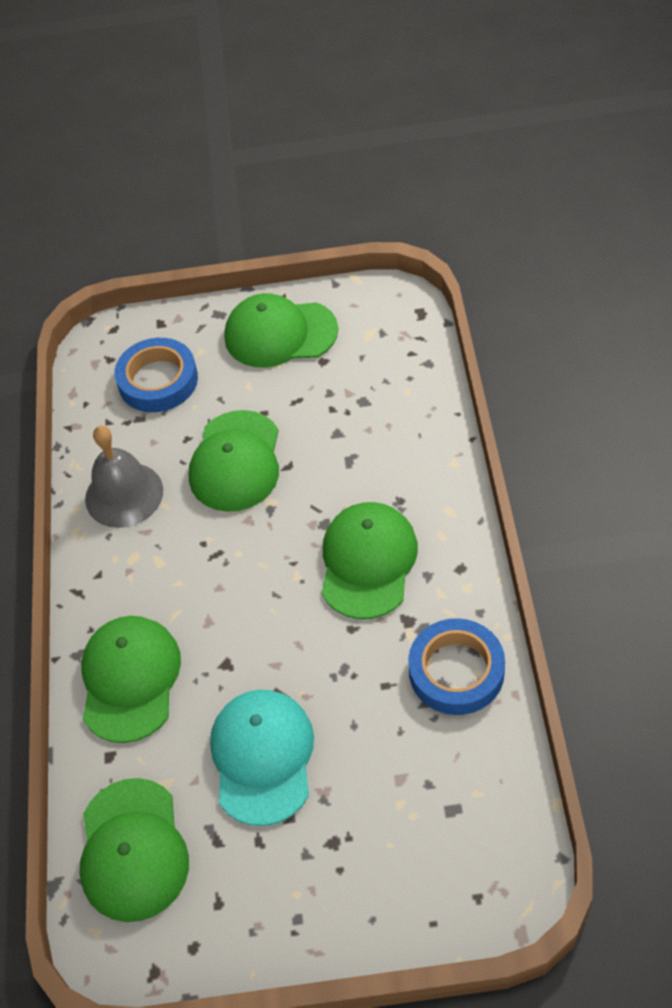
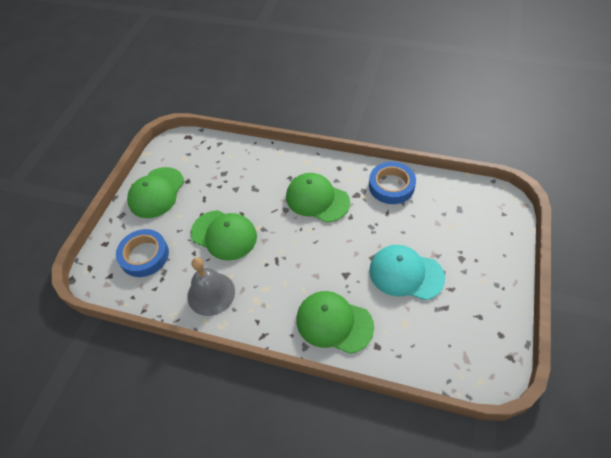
camera: 70 degrees left, 0 degrees up
green cap [80,778,189,922] -> none

